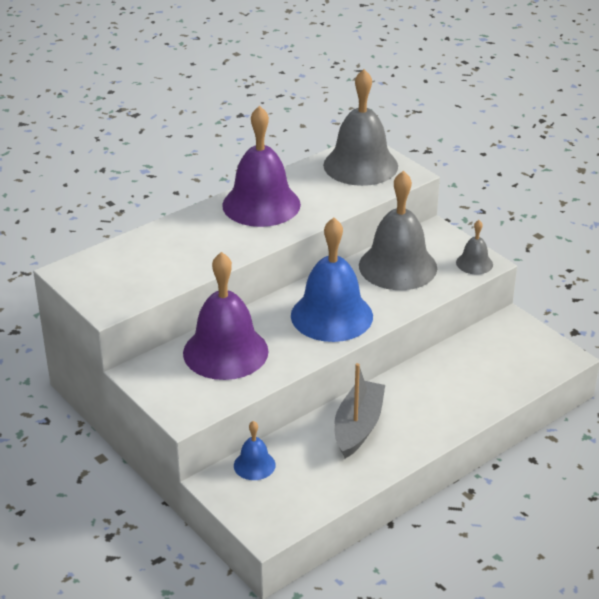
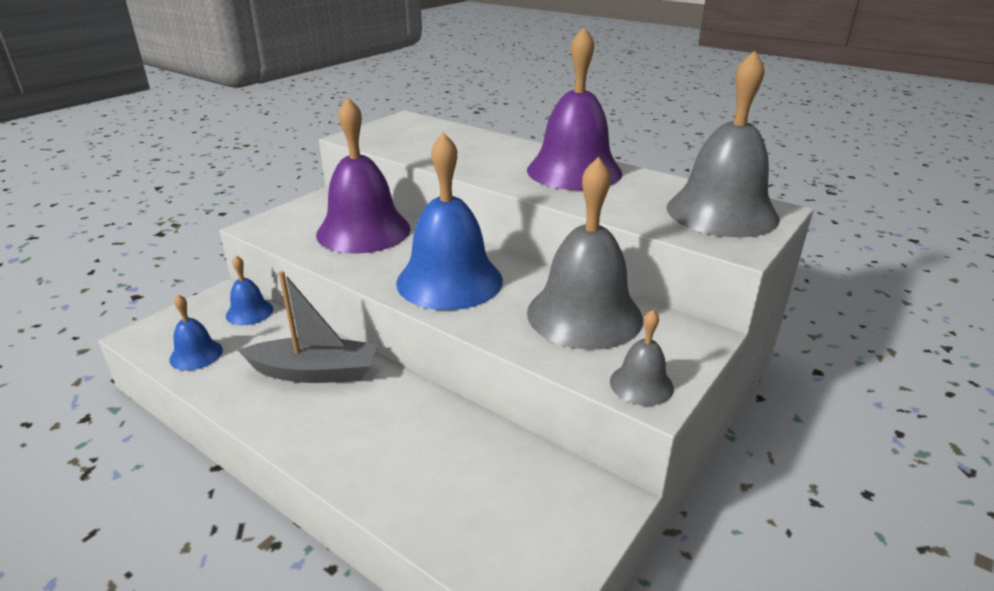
camera: 75 degrees right, 5 degrees down
none -> blue bell [169,294,223,370]

